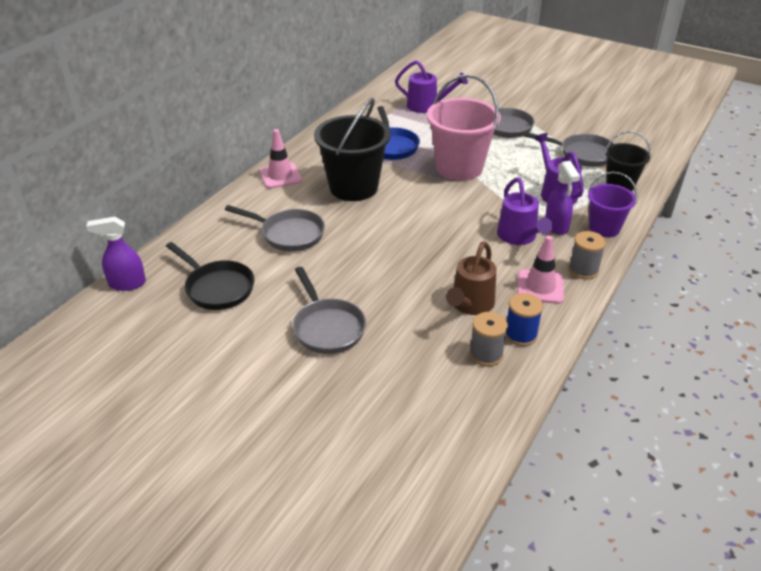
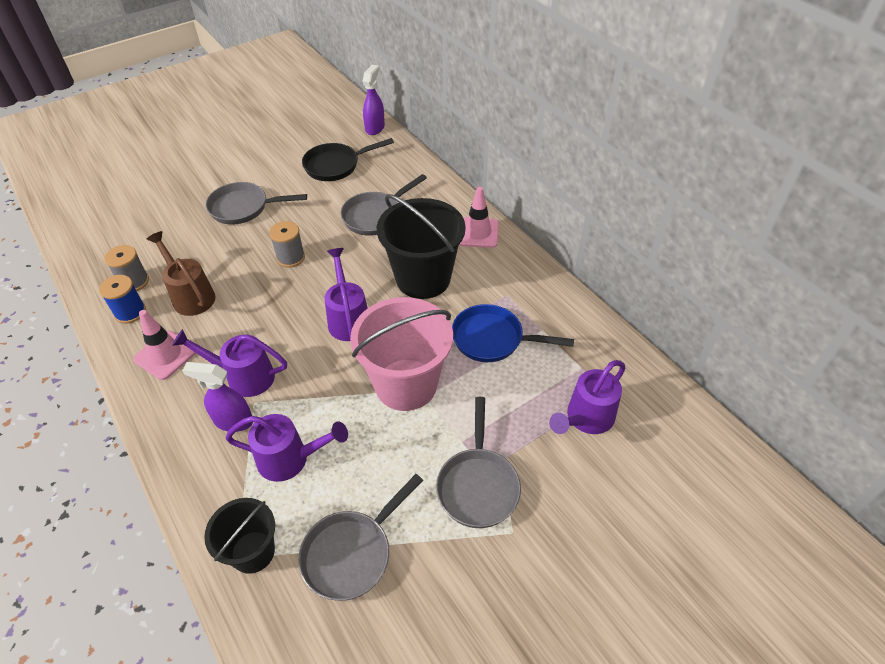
camera: 115 degrees right, 10 degrees up
grey spool [569,231,606,279] -> grey spool moved to [269,221,305,268]
purple bucket [588,172,638,237] -> none
none -> purple watering can [325,248,368,341]

